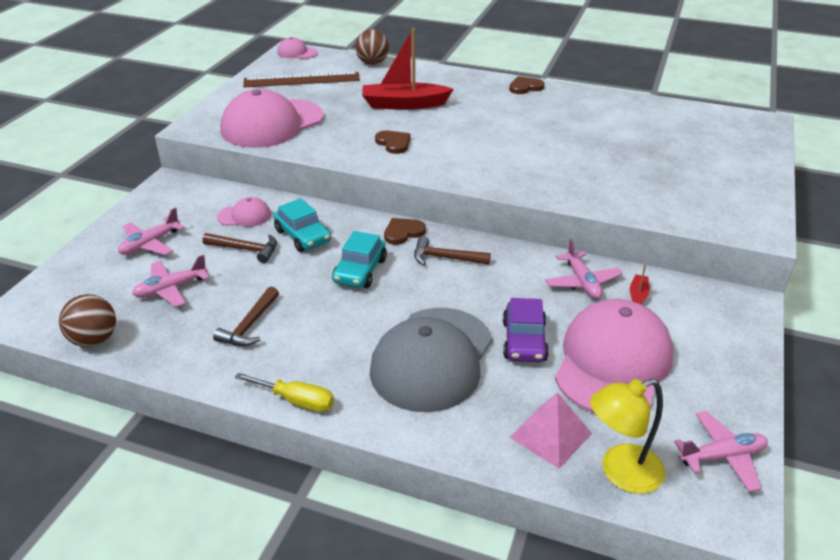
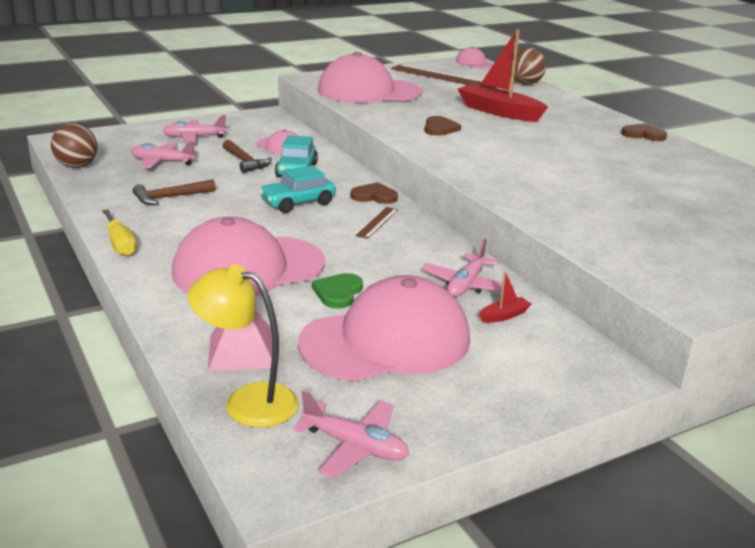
camera: 40 degrees right, 10 degrees down
grey cap [370,308,493,412] -> pink cap [172,217,325,296]
brown hammer [414,236,491,265] -> brown ruler [356,207,398,239]
purple car [503,298,549,362] -> green heart [312,273,363,309]

